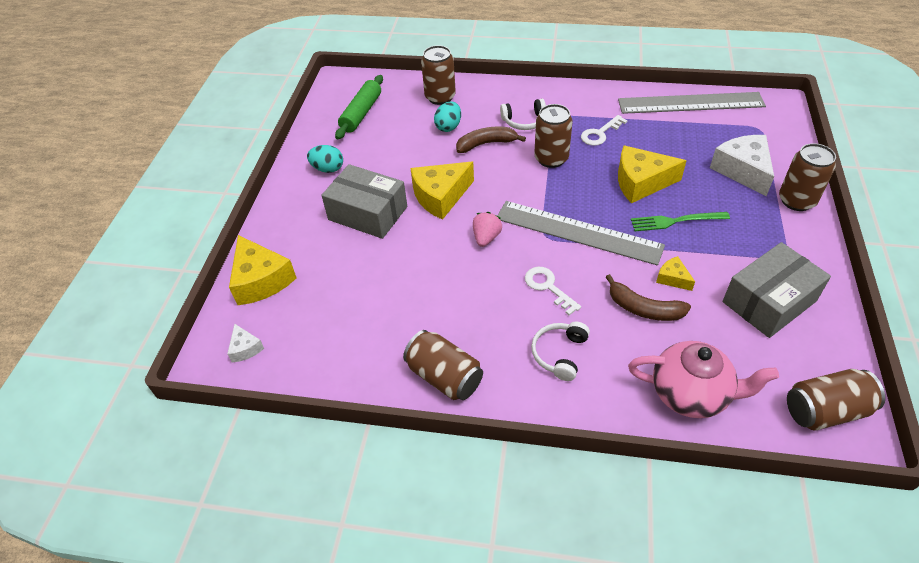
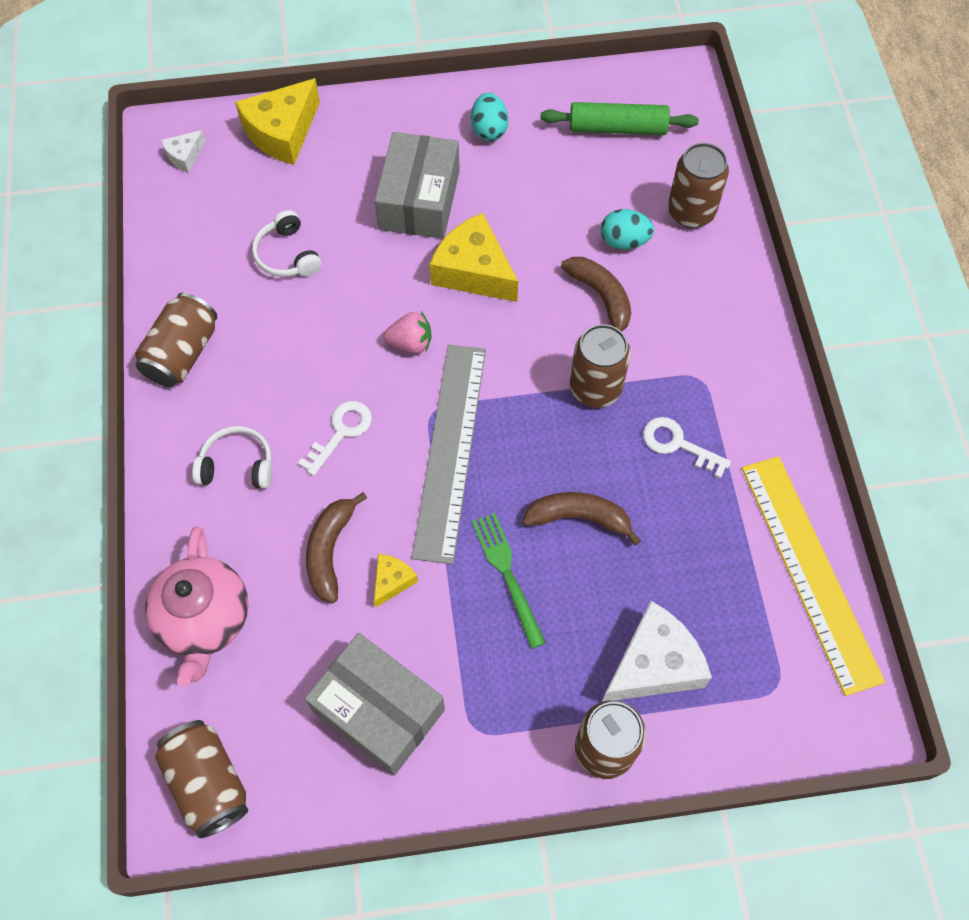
camera: 70 degrees right, 15 degrees up
white headphones [500,99,546,130] -> white headphones moved to [252,210,321,277]
grey ruler [618,92,766,114] -> yellow ruler [742,456,885,696]
yellow cheese [618,146,687,203] -> brown banana [523,492,641,546]

